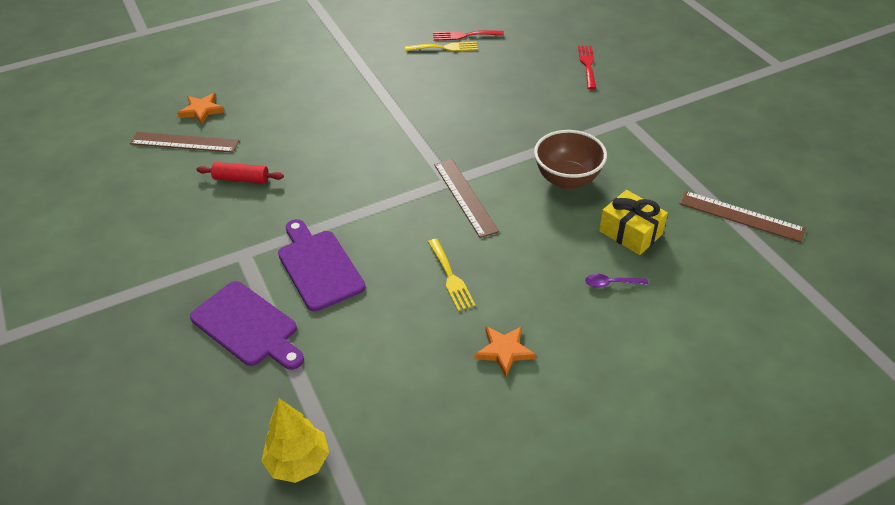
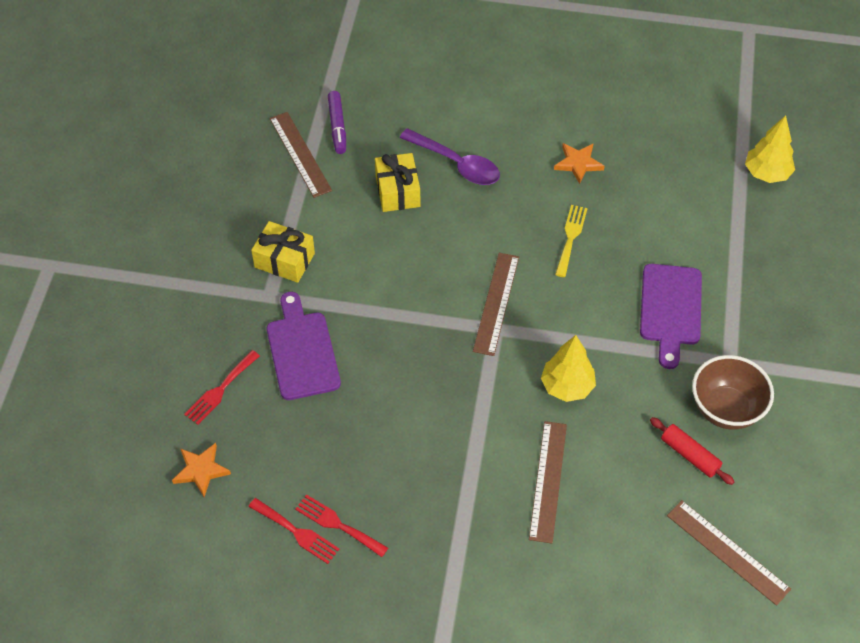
camera: 145 degrees left, 10 degrees up
orange star [177,93,225,125] -> orange star moved to [172,443,231,497]
purple cutting board [190,281,304,370] -> purple cutting board moved to [267,292,341,400]
yellow fork [405,42,478,51] -> red fork [295,494,388,557]
brown bowl [534,130,607,189] -> brown bowl moved to [692,355,774,430]
purple spoon [585,274,648,288] -> purple spoon [400,128,500,185], size x2.07
none -> yellow gift [251,221,315,283]
none -> purple marker [328,91,346,154]
none -> brown ruler [529,421,567,543]
none -> yellow tree [541,335,596,402]

